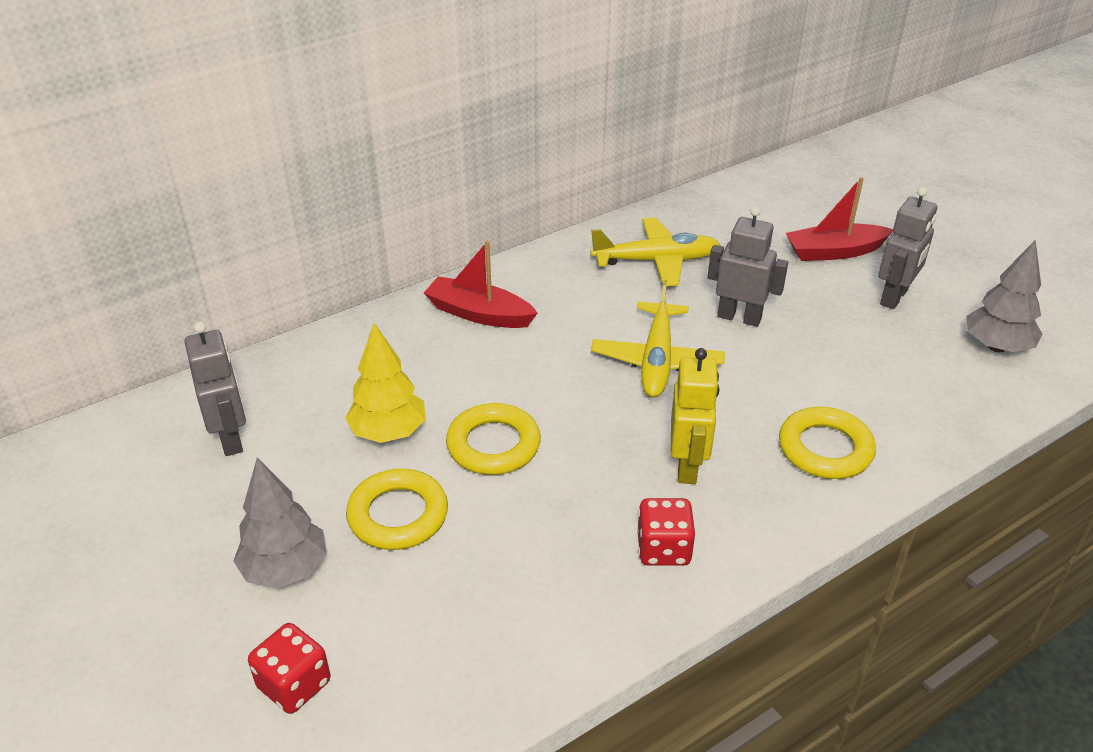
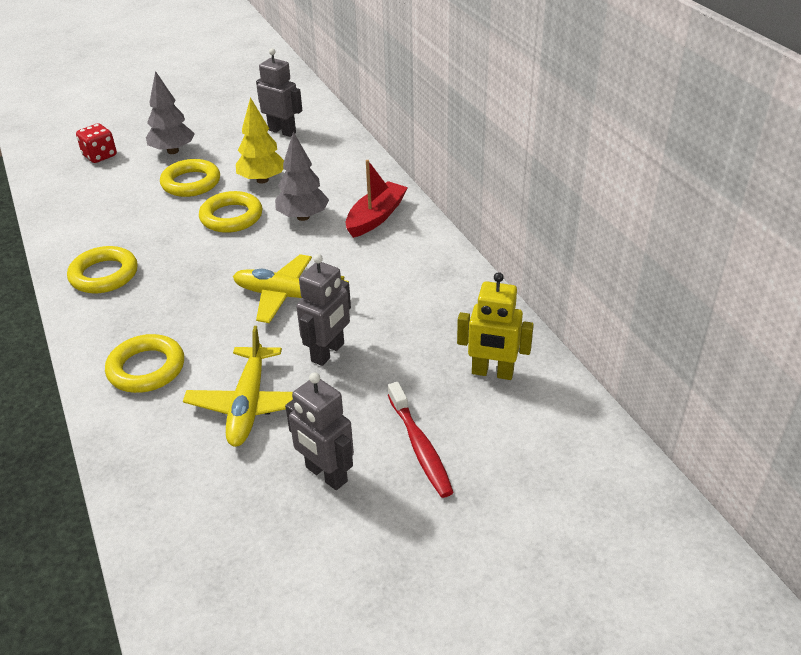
camera: 100 degrees right, 0 degrees up
grey robot [184,322,246,456] -> grey robot turned 135 degrees counterclockwise [256,48,302,137]
yellow plane [590,218,721,286] -> yellow plane moved to [183,326,293,447]
red dice [637,498,695,566] -> yellow ring [67,246,138,293]
yellow robot [671,348,719,484] -> yellow robot moved to [457,272,534,380]
red boat [786,177,893,261] -> red toothbrush [388,382,454,498]
grey tree [966,240,1042,352] -> grey tree moved to [275,132,329,221]

